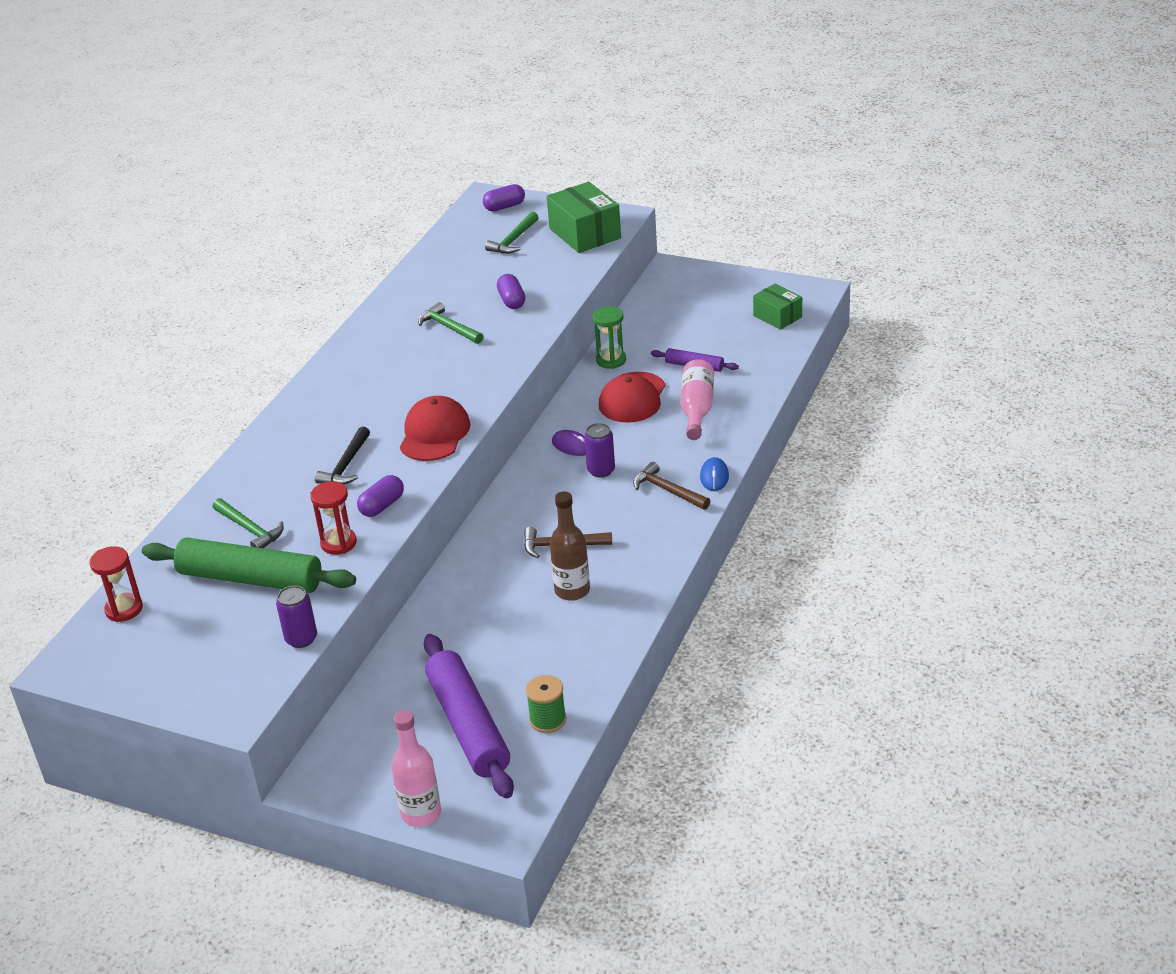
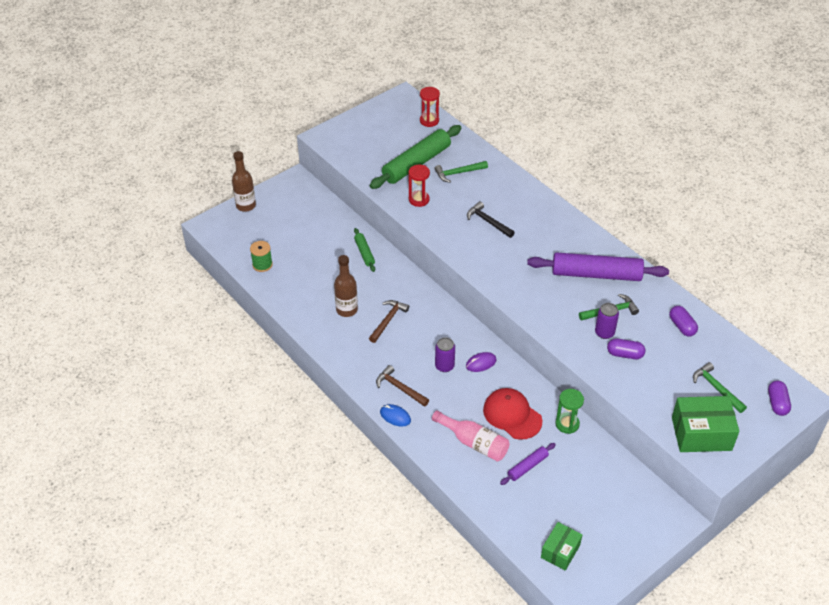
camera: 115 degrees right, 10 degrees up
purple can [276,585,317,648] -> purple can moved to [595,303,619,339]
purple capsule [357,475,404,517] -> purple capsule moved to [669,306,698,336]
pink bottle [391,710,441,827] -> brown bottle [232,151,256,212]
red cap [400,396,471,461] -> none
purple rolling pin [424,634,514,798] -> purple rolling pin moved to [527,252,669,281]
brown hammer [633,462,710,510] -> brown hammer turned 120 degrees counterclockwise [376,365,429,407]
green box [753,284,802,330] -> green box turned 45 degrees counterclockwise [541,522,582,571]
none -> green rolling pin [354,228,375,272]

